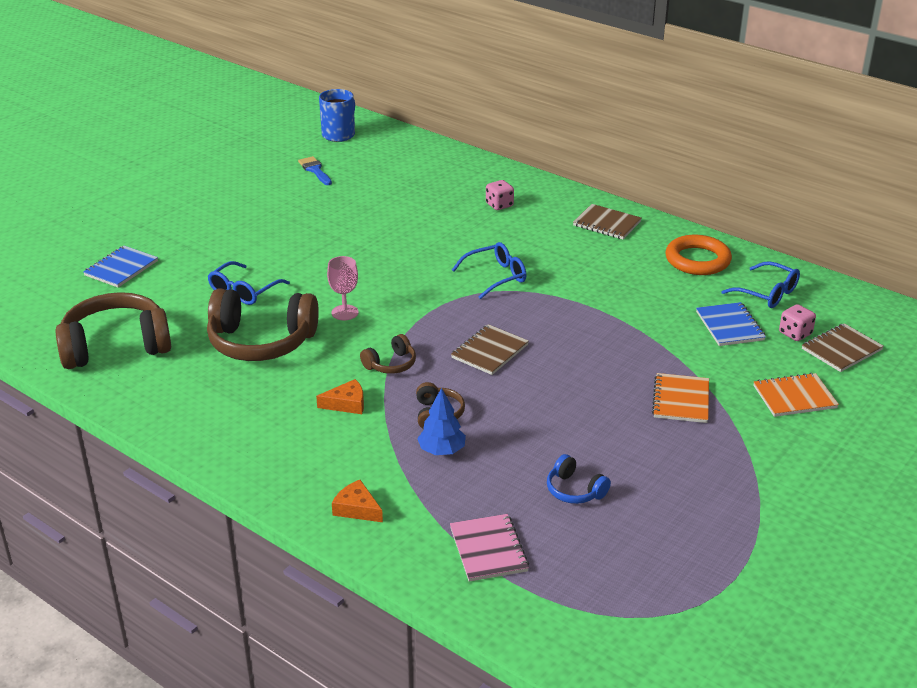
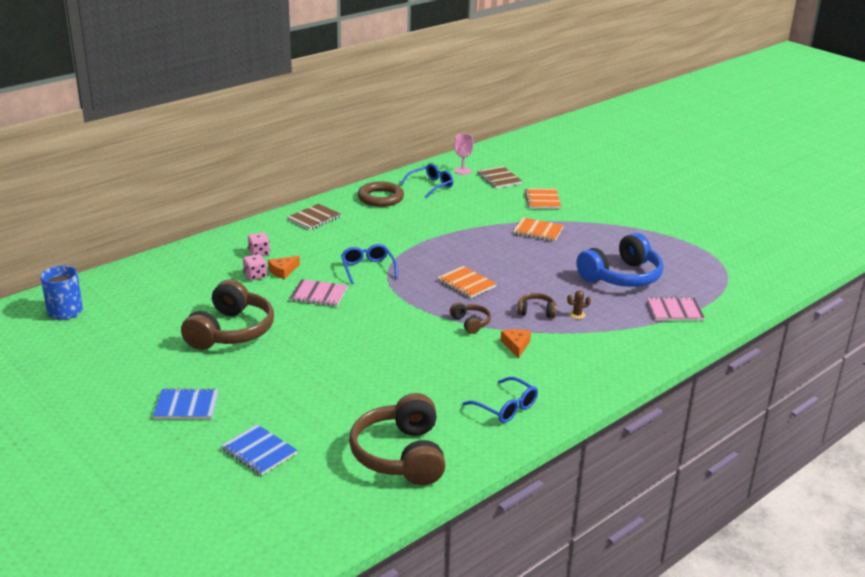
camera: 80 degrees left, 5 degrees down
brown headphones [207,288,319,361] -> brown headphones moved to [181,279,274,350]
blue glasses [208,261,290,305] -> blue glasses moved to [463,377,538,423]
blue brush [298,156,332,185] -> none
pink goblet [327,256,358,320] -> pink goblet moved to [454,134,473,175]
orange cheese [332,480,383,522] -> orange cheese moved to [268,256,300,279]
blue tree [417,388,466,455] -> brown cactus [567,290,591,319]
brown notebook [451,324,529,375] -> orange notebook [437,266,497,299]
blue headphones [547,454,611,504] -> blue headphones [576,233,663,287], size x2.15
orange ring [665,235,732,275] -> brown ring [358,181,404,207]
blue notebook [696,302,766,346] -> blue notebook moved to [153,388,219,419]
pink dice [779,304,816,341] -> pink dice moved to [243,254,267,280]
none -> pink notebook [290,279,348,307]

